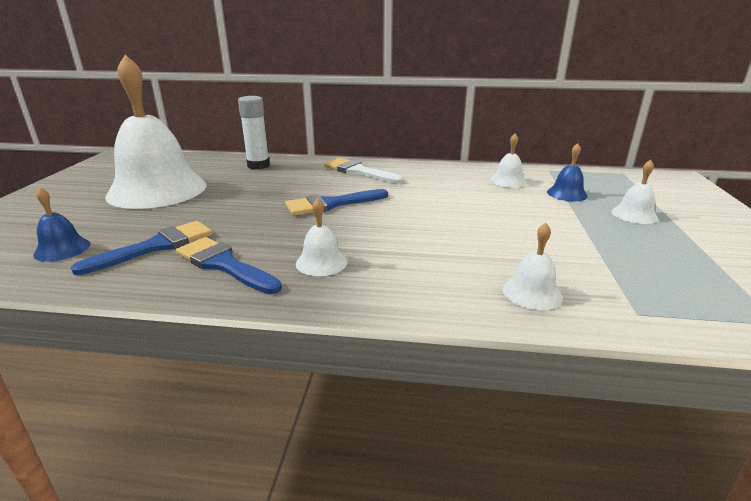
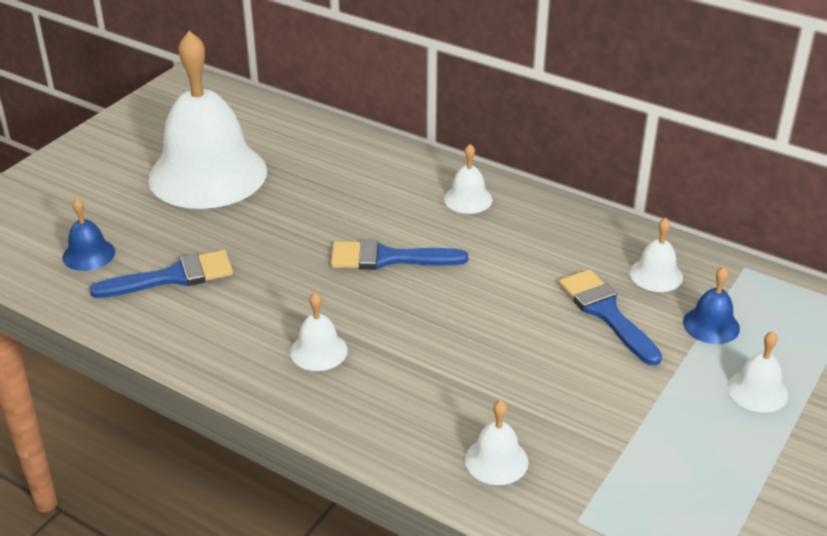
camera: 25 degrees right, 10 degrees up
blue brush [176,237,282,294] -> blue brush moved to [559,269,662,366]
white glue stick [238,96,270,170] -> none
white brush [324,158,403,184] -> white bell [444,144,492,214]

